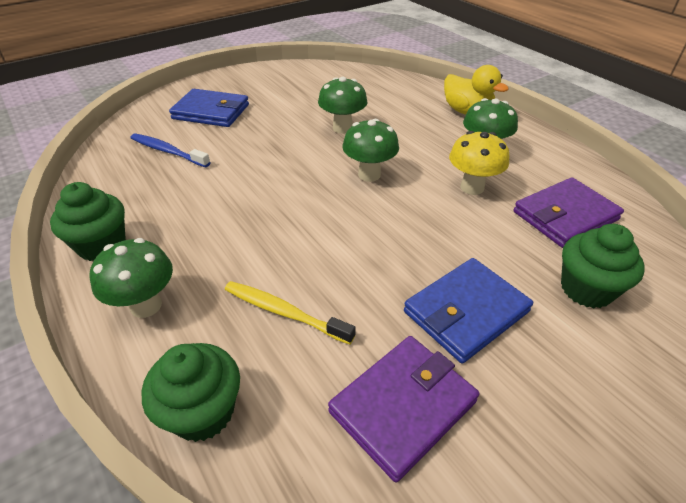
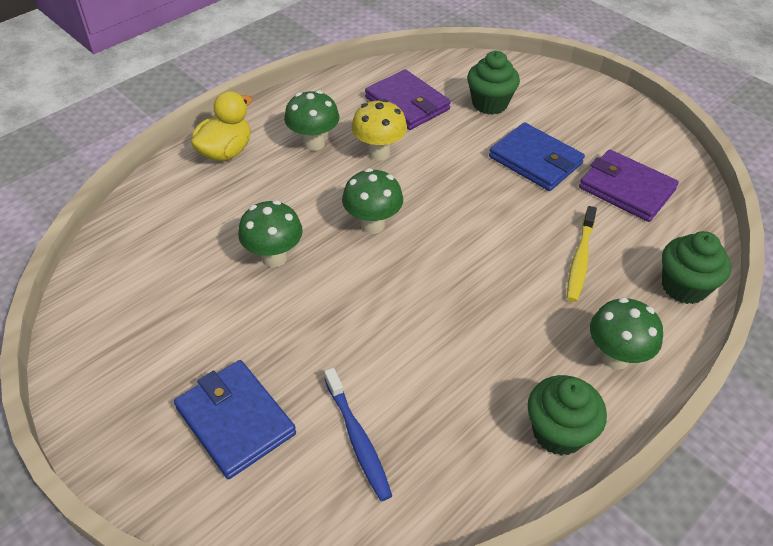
camera: 100 degrees left, 5 degrees up
blue toothbrush [131,134,211,167] -> blue toothbrush turned 45 degrees counterclockwise [324,368,392,501]
blue wallet [169,89,249,127] -> blue wallet turned 45 degrees counterclockwise [174,360,296,479]

